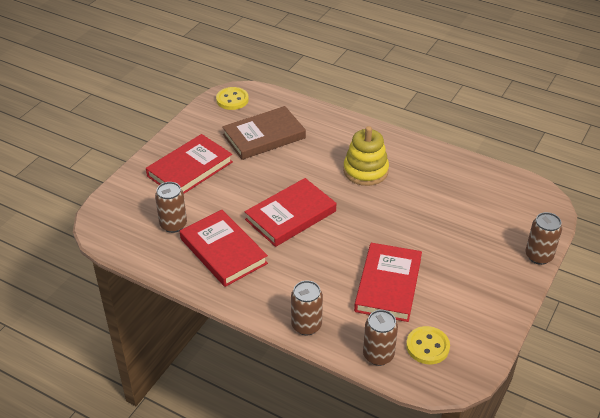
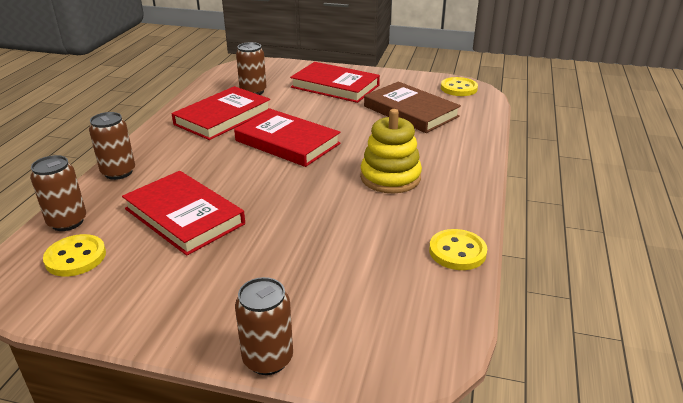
camera: 75 degrees right, 10 degrees down
red book [354,243,422,322] -> red book turned 45 degrees clockwise [122,171,245,256]
none -> yellow button [429,229,487,270]

